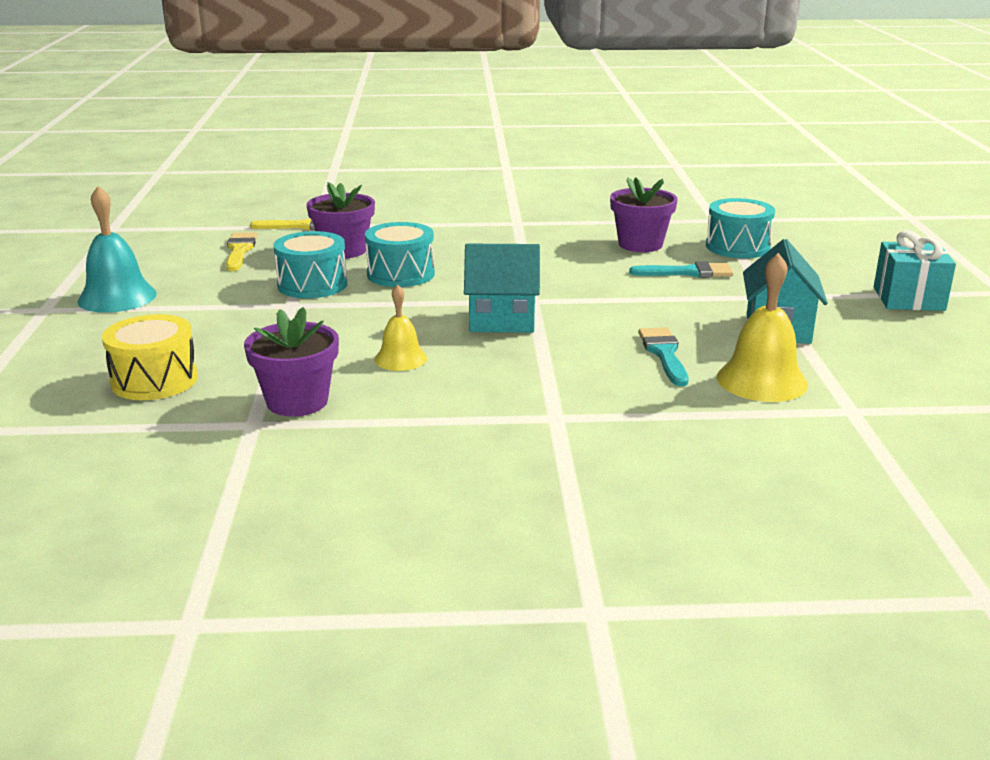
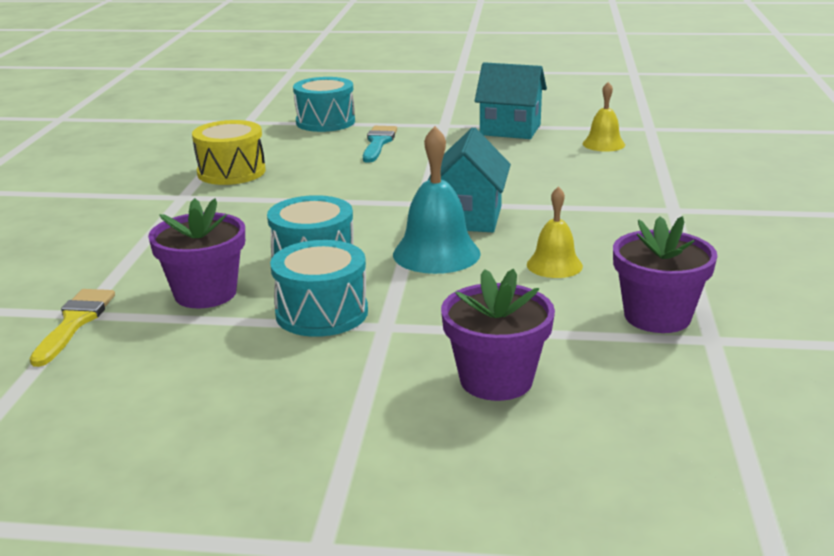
camera: 80 degrees left, 0 degrees up
turquoise bell [78,186,157,313] -> turquoise bell moved to [393,126,481,274]
yellow drum [102,314,198,400] -> yellow drum moved to [192,120,266,185]
yellow brush [226,232,257,271] -> none
purple flower pot [610,177,678,252] -> purple flower pot moved to [441,269,555,401]
turquoise brush [639,327,688,386] -> none
yellow bell [717,253,808,402] -> yellow bell [583,82,625,152], size x0.62
turquoise gift [874,230,956,311] -> none

